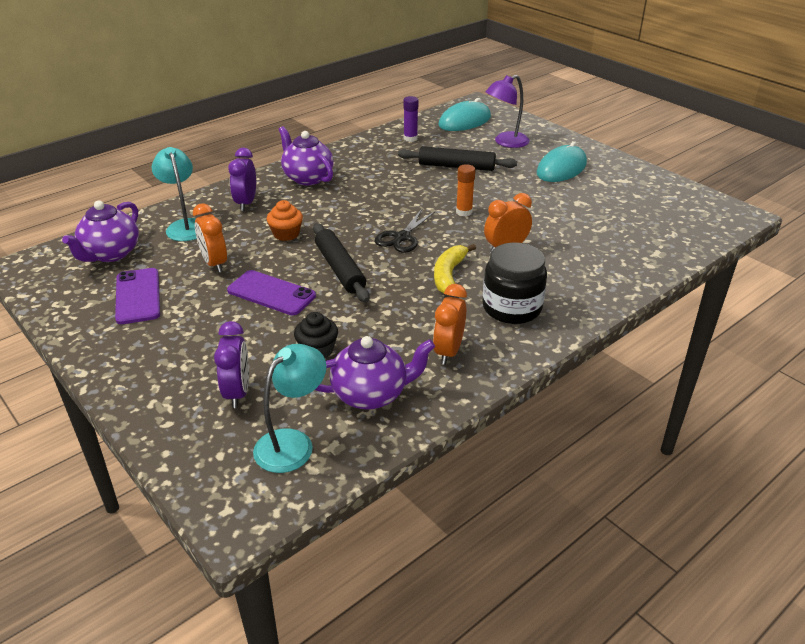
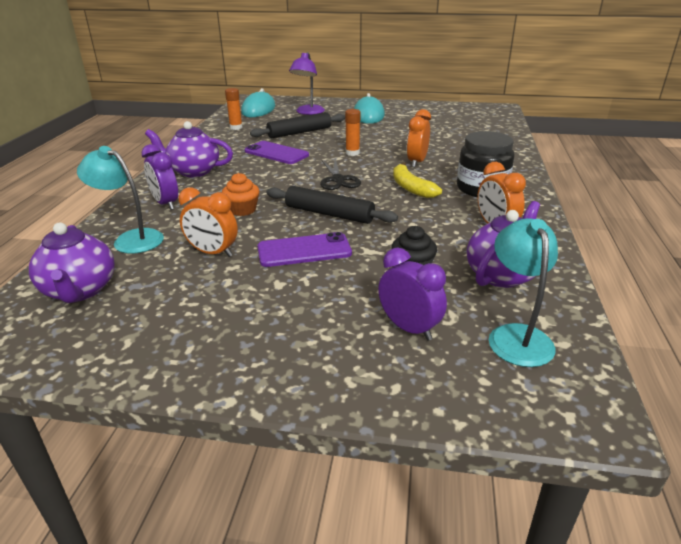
camera: 40 degrees left, 5 degrees down
purple phone [115,268,160,324] -> purple phone moved to [245,141,309,164]
purple glue stick [403,96,418,142] -> orange glue stick [225,88,243,130]

